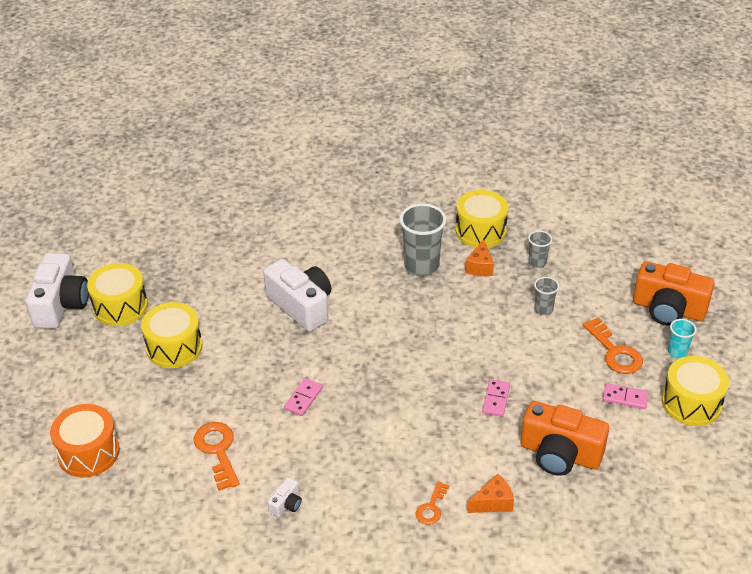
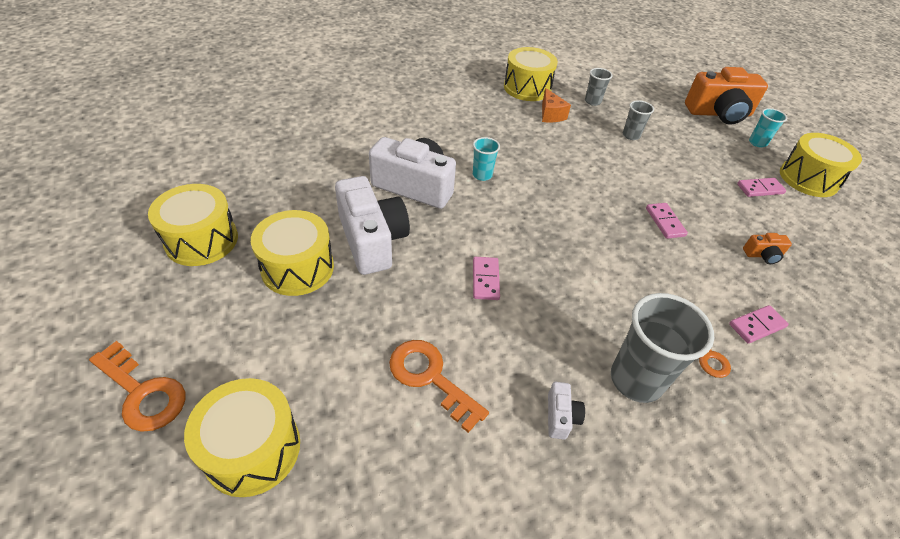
camera: 30 degrees left, 5 degrees up
white camera [26,253,89,329] -> white camera moved to [335,176,410,275]
orange drum [50,404,120,477] -> yellow drum [184,378,300,497]
grey cup [399,203,446,276] -> grey cup moved to [611,293,714,403]
orange cheese [467,474,514,513] -> pink domino [729,305,789,344]
orange camera [520,401,609,476] -> orange camera [743,233,792,264], size x0.43
orange key [582,317,643,374] -> orange key moved to [89,341,185,432]
none -> turquoise cup [473,137,500,181]

